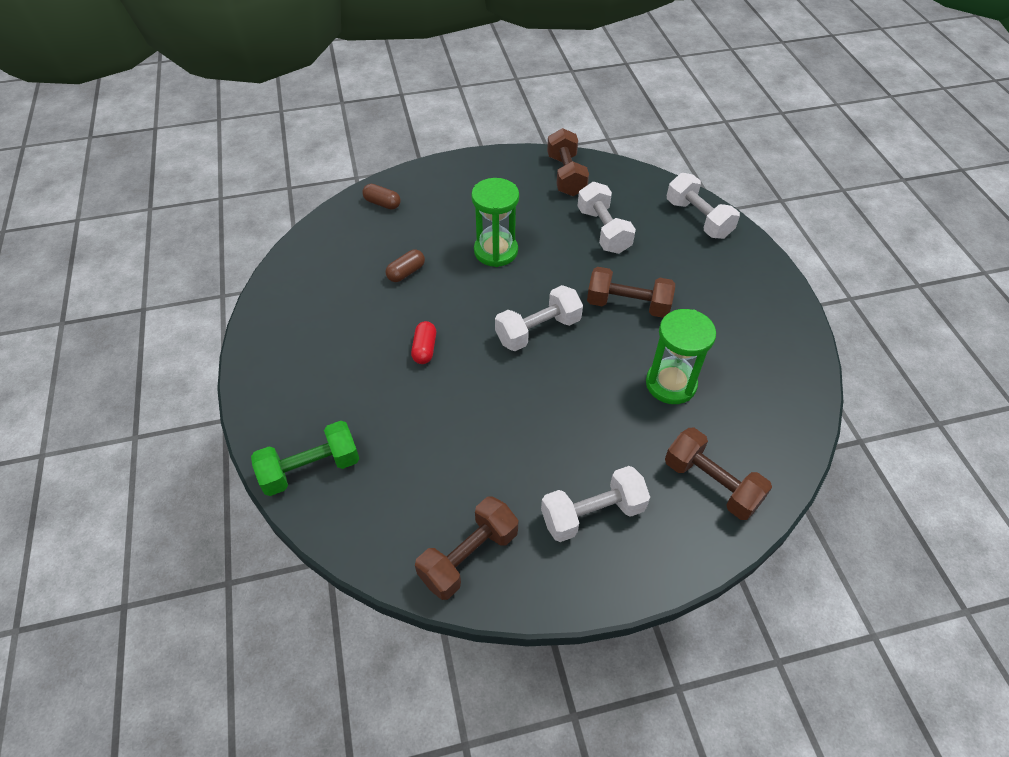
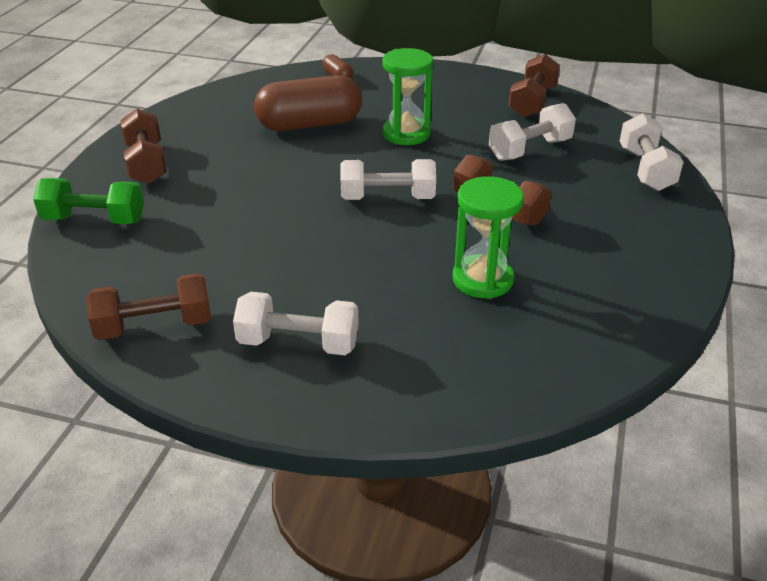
camera: 30 degrees right, 15 degrees down
brown capsule [386,249,425,282] -> brown capsule [254,75,362,131], size x2.31
red capsule [411,321,436,364] -> none
white dumbbell [577,182,636,254] -> white dumbbell turned 45 degrees clockwise [489,103,576,161]
brown dumbbell [665,428,772,520] -> brown dumbbell moved to [120,109,167,184]

